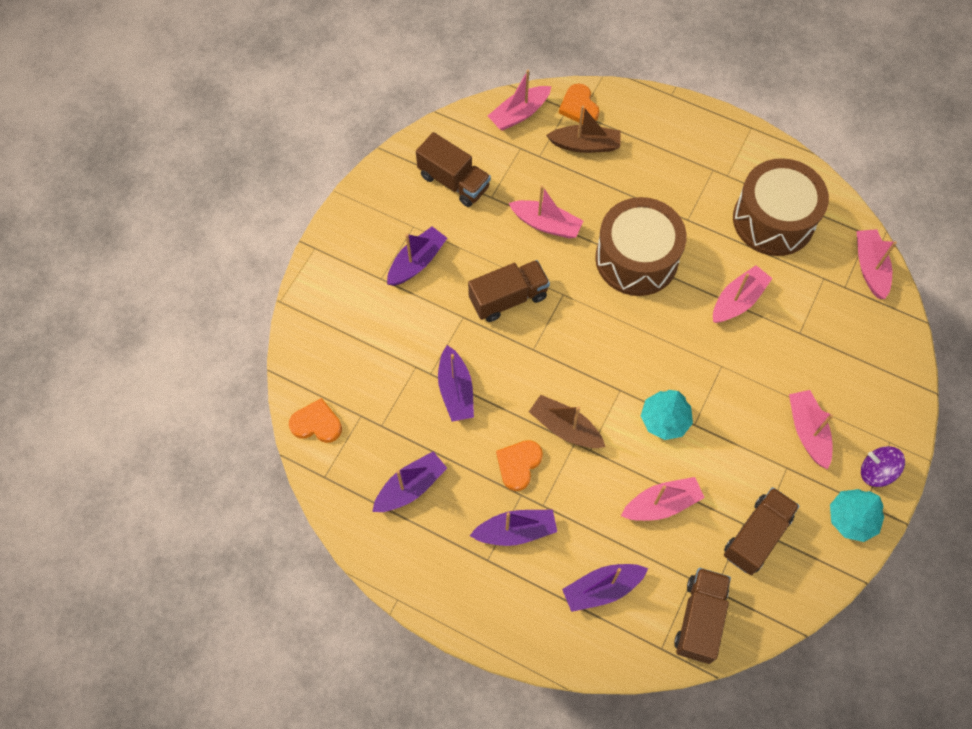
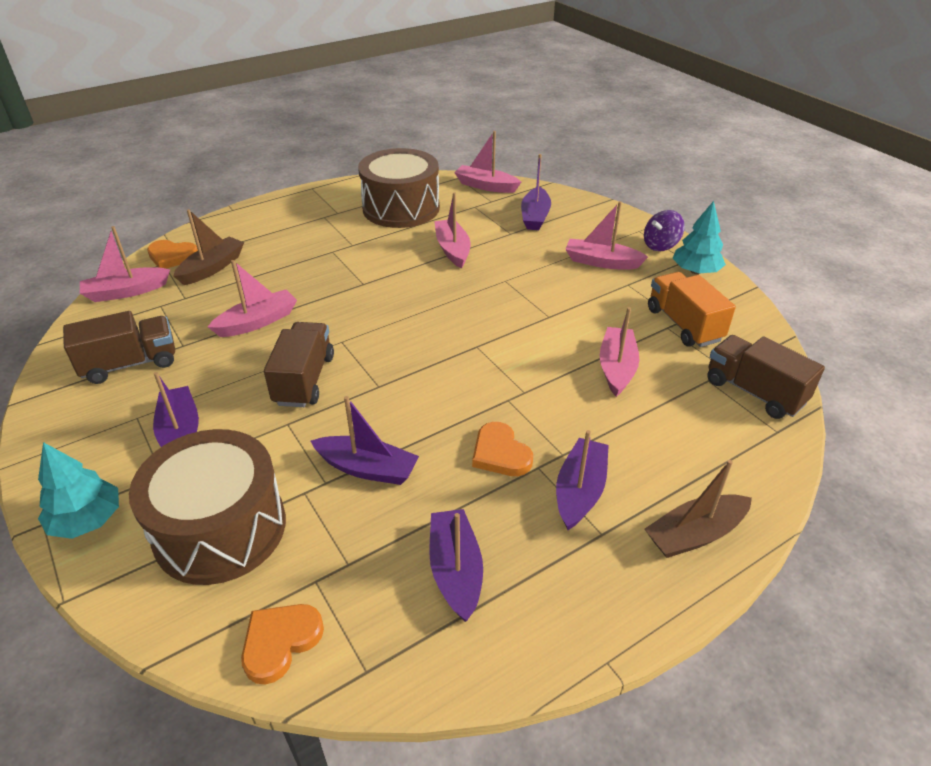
camera: 60 degrees left, 25 degrees down
pink boat [488,70,552,131] -> pink boat turned 75 degrees clockwise [80,226,170,302]
brown boat [529,395,605,448] -> brown boat moved to [645,460,752,558]
purple boat [562,564,648,612] -> purple boat moved to [521,154,551,230]
brown drum [595,197,687,296] -> brown drum moved to [129,429,286,585]
turquoise tree [641,390,693,440] -> turquoise tree moved to [38,442,119,539]
brown truck [724,487,800,575] -> orange truck [648,272,736,347]

